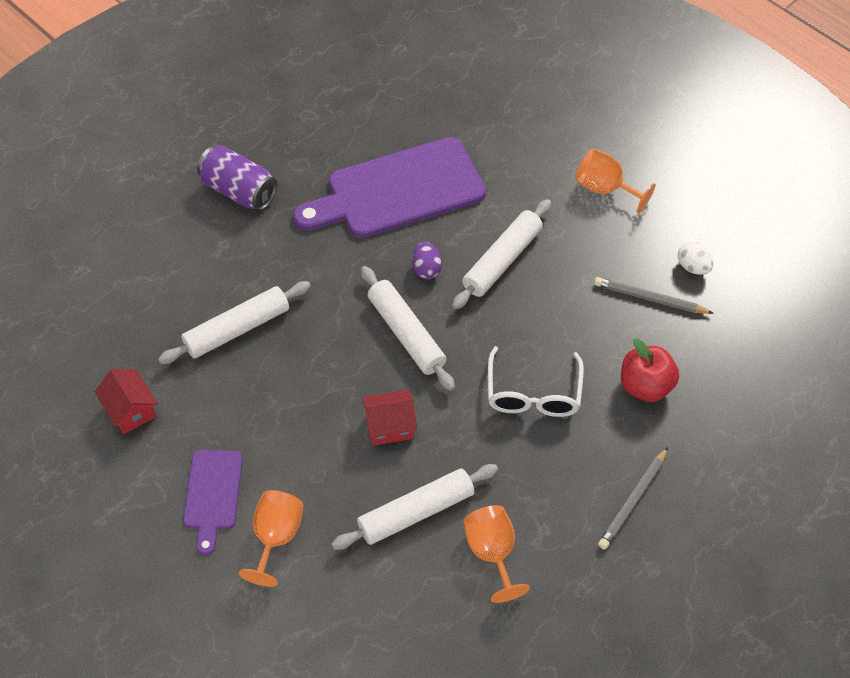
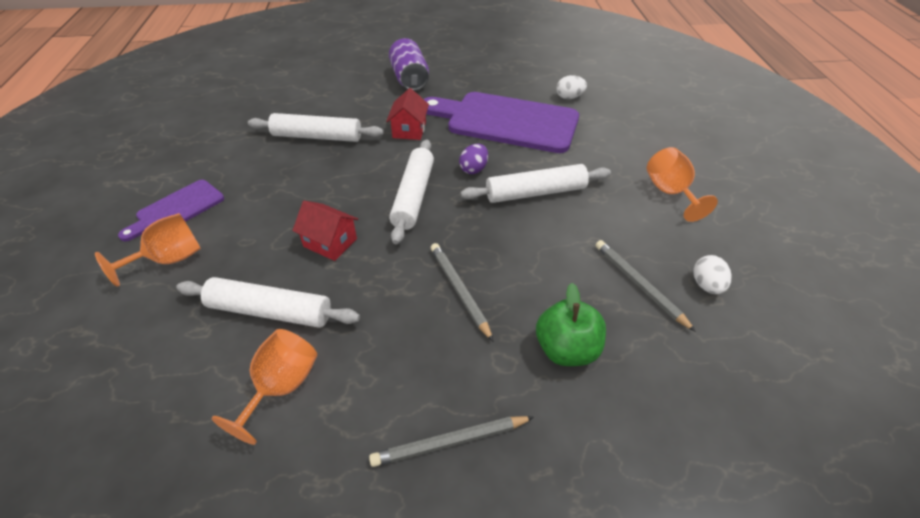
camera: 40 degrees right, 10 degrees down
red house [95,369,158,434] -> red house moved to [386,88,429,140]
white glasses [488,346,584,417] -> grey pencil [430,243,493,341]
red apple [621,339,679,402] -> green apple [536,283,606,366]
none -> white egg [556,75,587,99]

